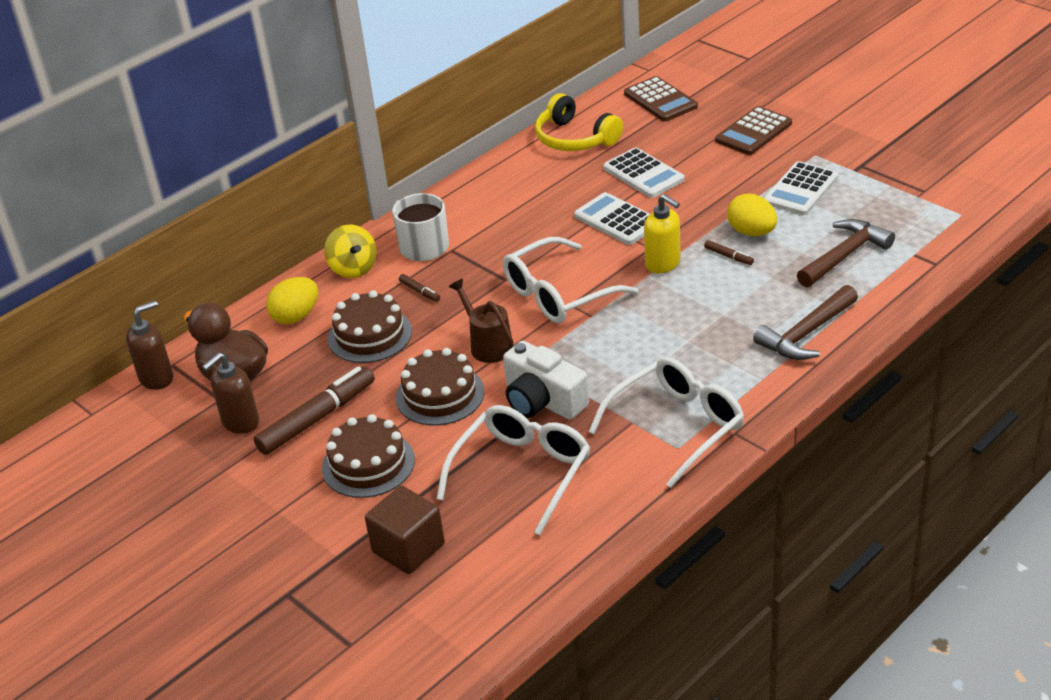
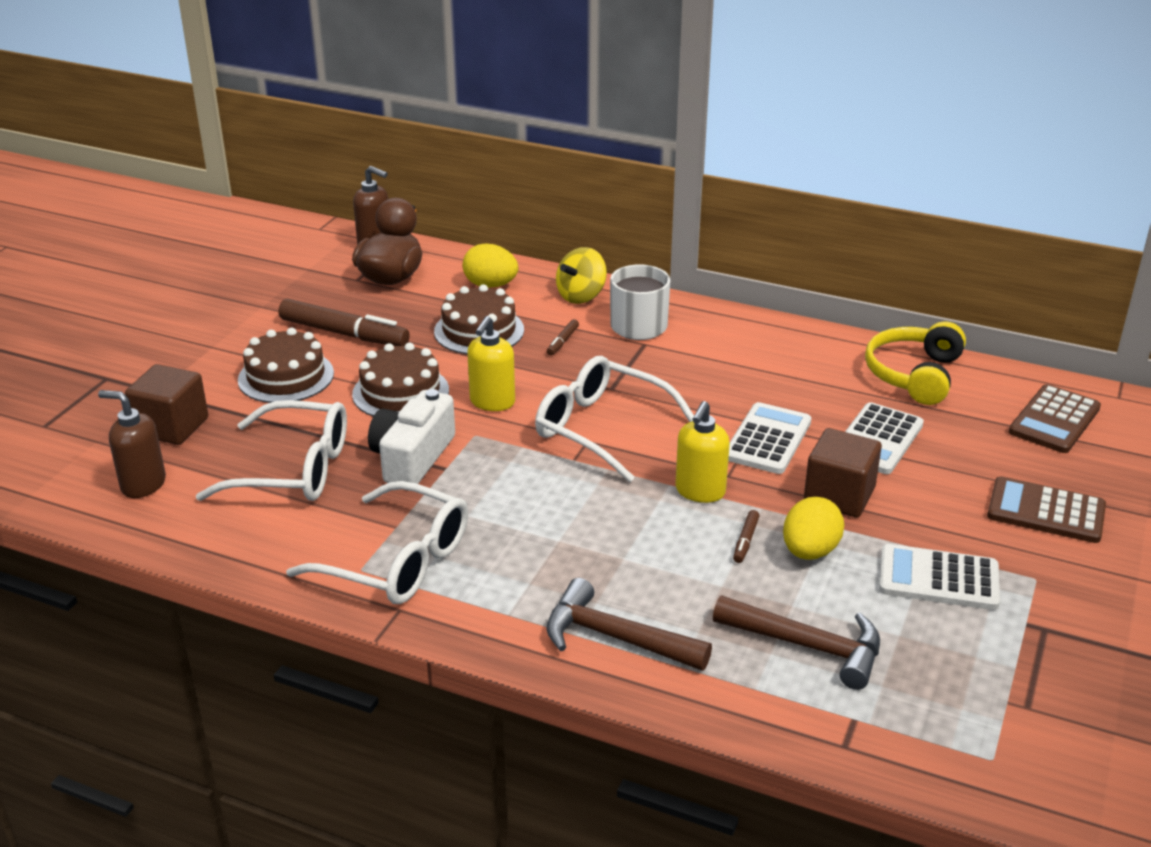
camera: 65 degrees right, 5 degrees down
brown soap dispenser [202,353,259,434] -> brown soap dispenser moved to [98,390,166,498]
brown watering can [449,279,514,363] -> yellow soap dispenser [467,316,515,411]
none -> brown cube [804,428,882,518]

